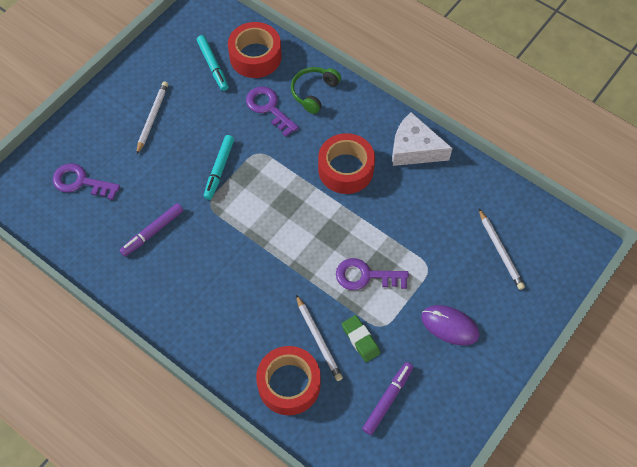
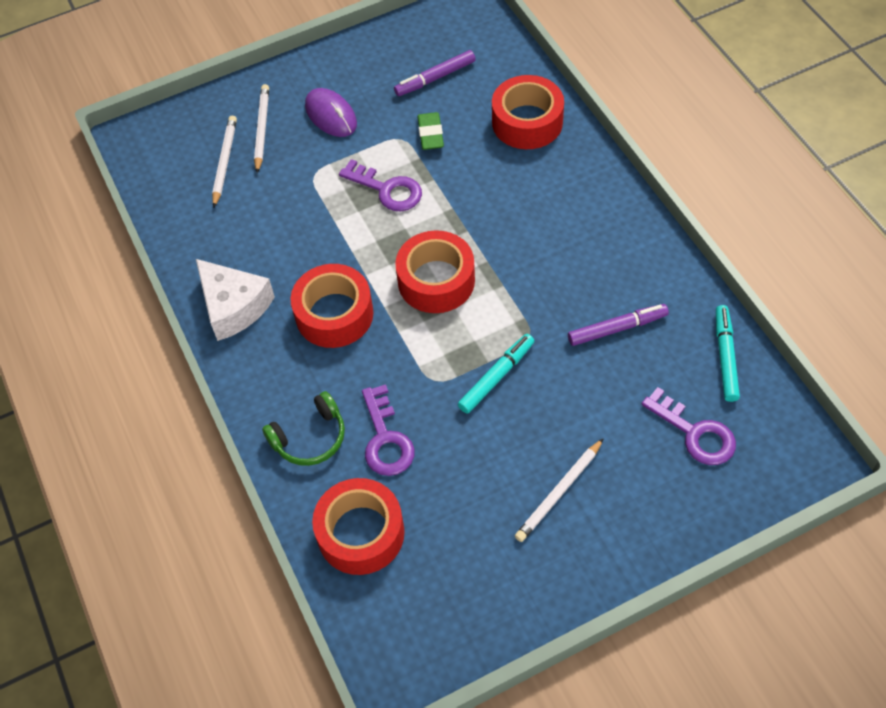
camera: 150 degrees left, 5 degrees down
turquoise marker [197,35,229,91] -> turquoise marker moved to [716,305,740,402]
white pencil [296,295,343,381] -> white pencil moved to [254,84,269,173]
none -> red tape [395,230,475,313]

